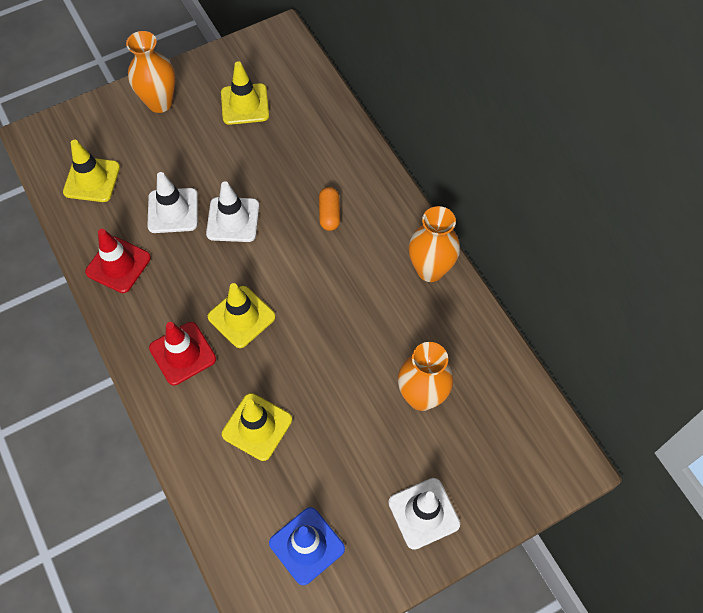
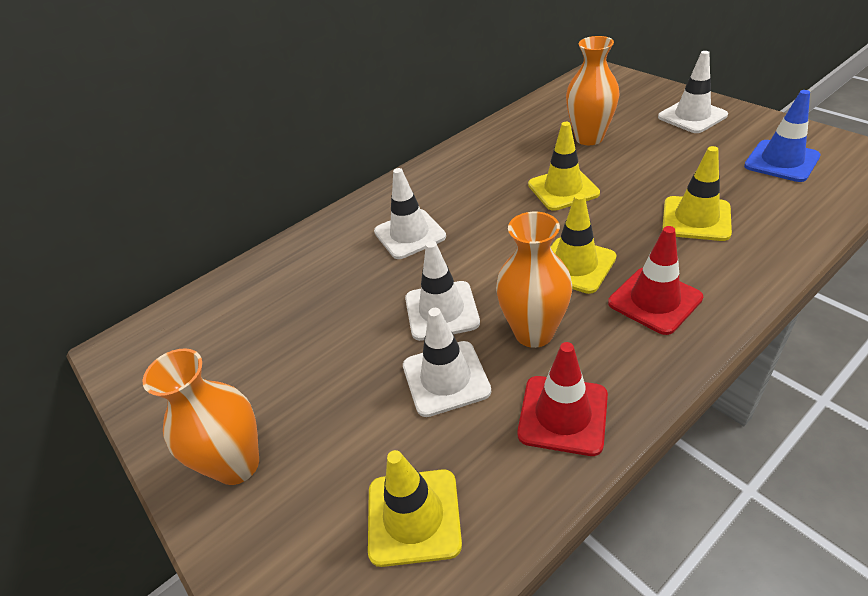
camera: 95 degrees left, 20 degrees down
yellow traffic cone [221,61,269,125] -> yellow traffic cone moved to [528,122,600,211]
orange capsule [319,187,340,231] -> white traffic cone [374,168,446,259]
orange vase [409,206,460,282] -> orange vase moved to [496,212,572,348]

